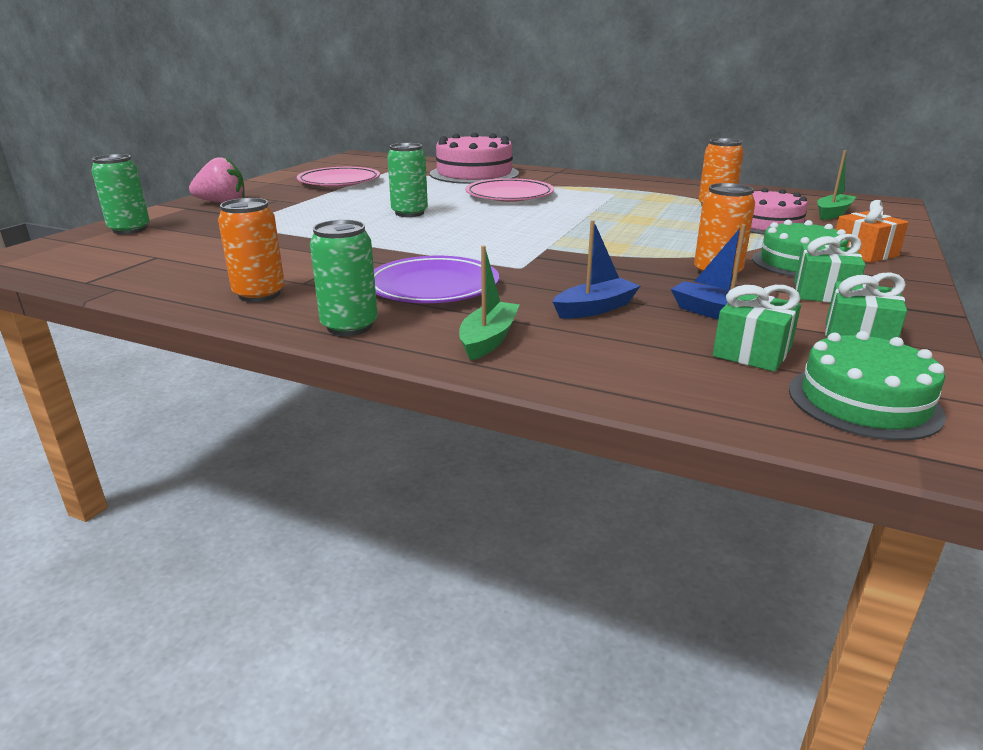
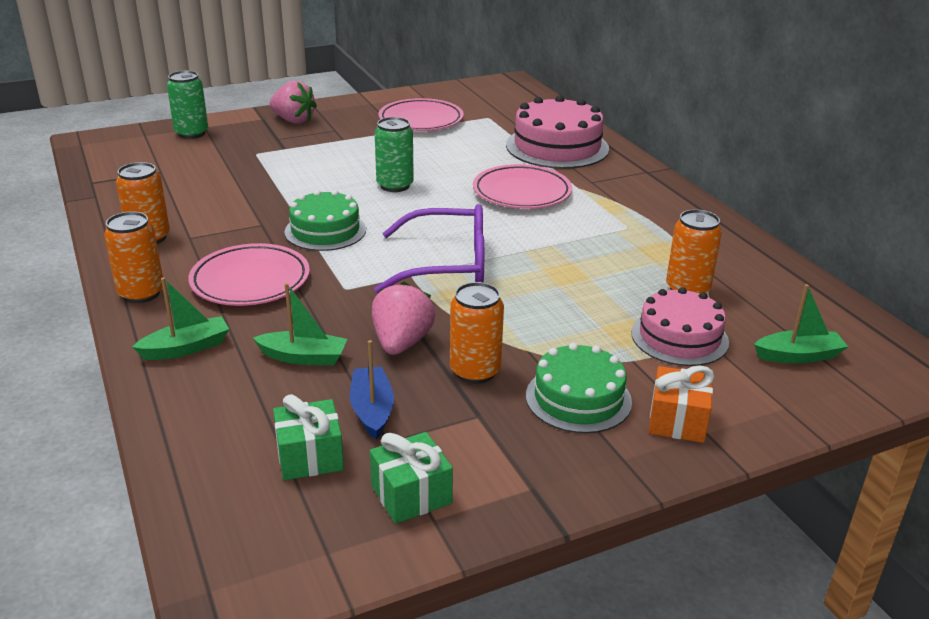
camera: 40 degrees right, 5 degrees up
green can [310,220,378,336] -> orange can [104,211,163,303]
purple plate [374,256,499,303] -> pink plate [188,243,310,306]
blue boat [553,220,640,319] -> green boat [253,283,347,365]
green cake [789,331,946,441] -> green cake moved to [284,190,366,251]
green gift [794,234,865,303] -> none
none -> pink strawberry [372,282,435,355]
none -> purple glasses [374,204,484,293]

